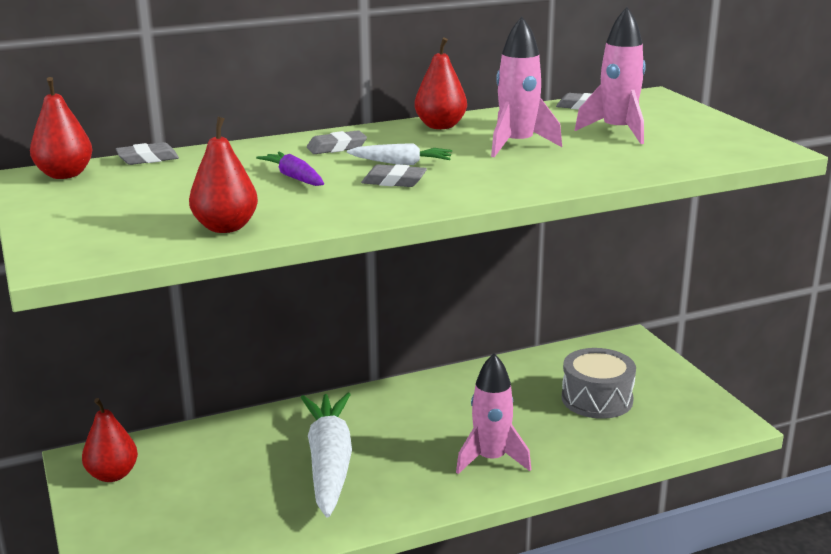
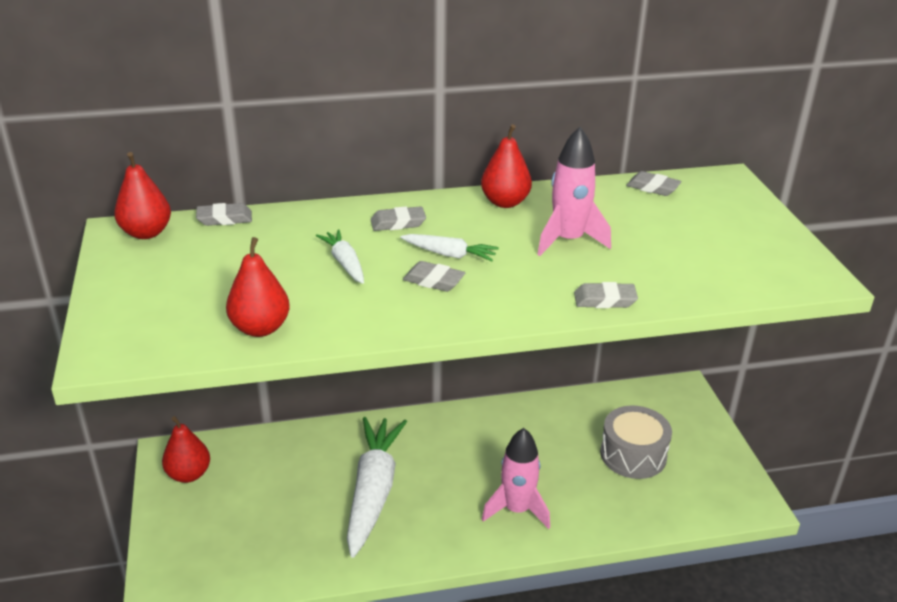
camera: 10 degrees right, 10 degrees up
purple carrot [256,152,324,186] -> white carrot [316,229,364,284]
pink rocket [575,7,646,144] -> none
none -> grey eraser [574,282,638,308]

